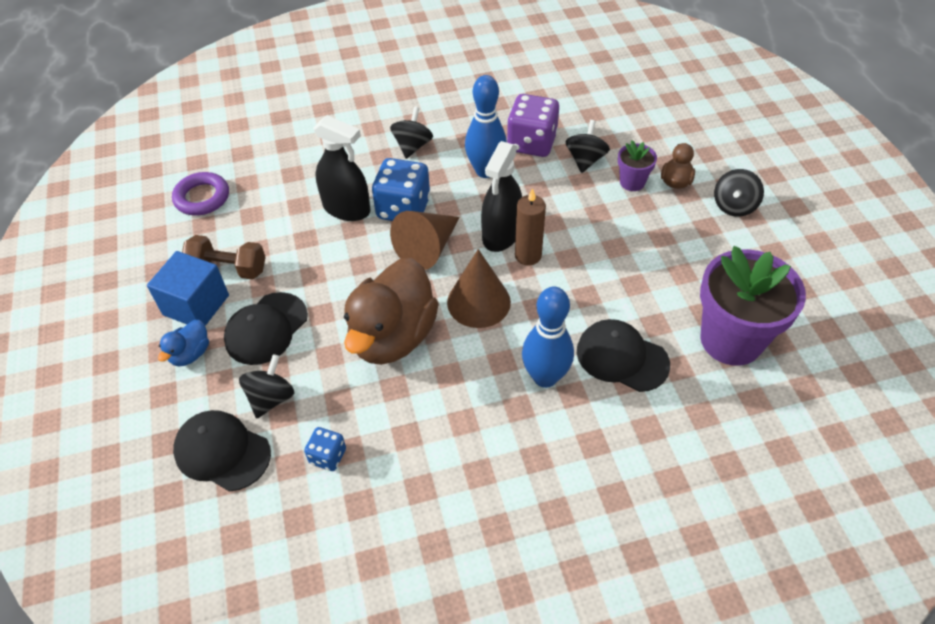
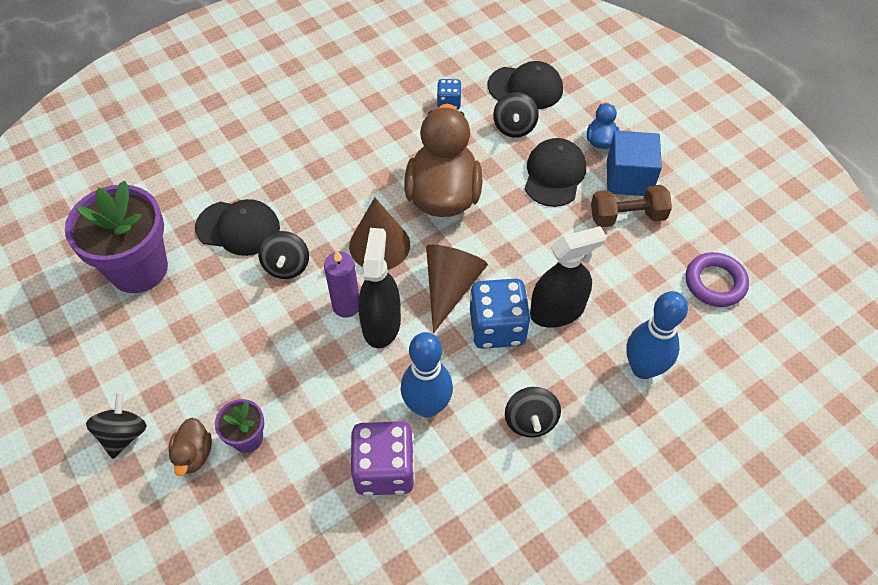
camera: 160 degrees right, 5 degrees up
black spray bottle [313,115,370,221] -> black spray bottle turned 150 degrees clockwise [530,226,607,328]
brown candle [515,188,546,265] -> purple candle [324,250,359,318]
blue bowling pin [522,287,574,388] -> blue bowling pin moved to [626,291,688,379]
black spinning top [566,120,610,173] -> black spinning top moved to [258,231,309,279]

